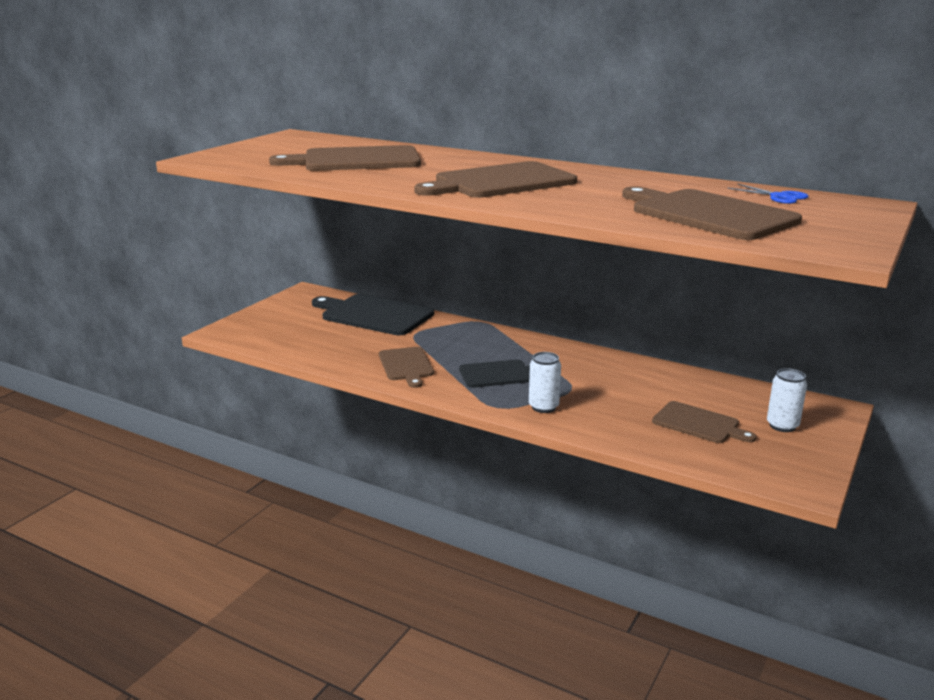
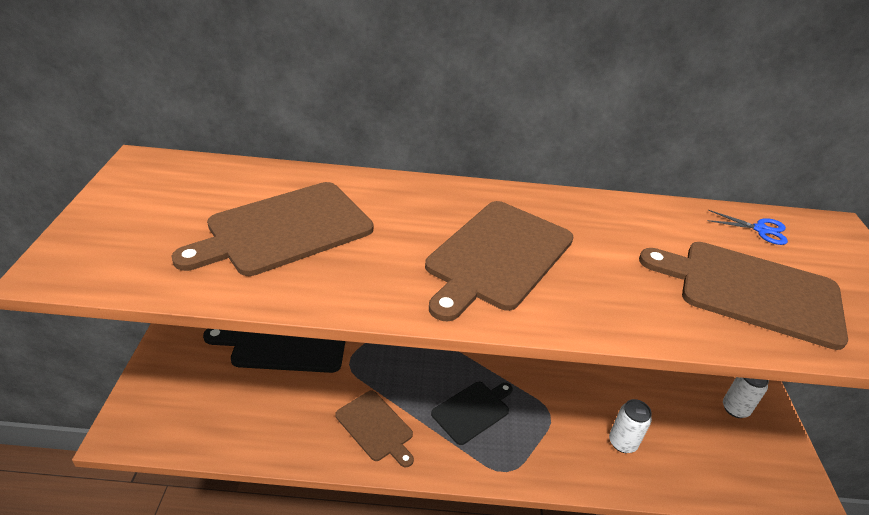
camera: 30 degrees left, 15 degrees up
white can [529,352,561,413] -> white can moved to [609,399,652,453]
brown cutting board [652,401,756,443] -> none

